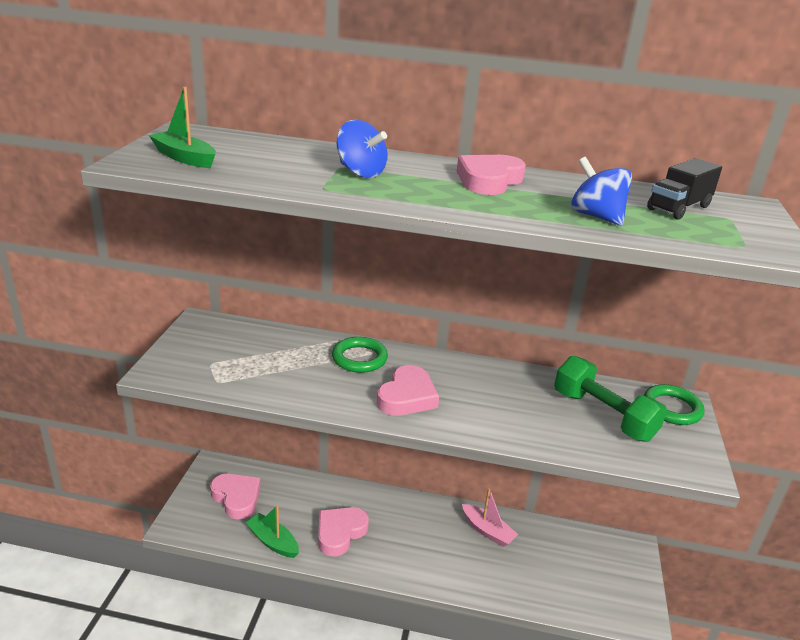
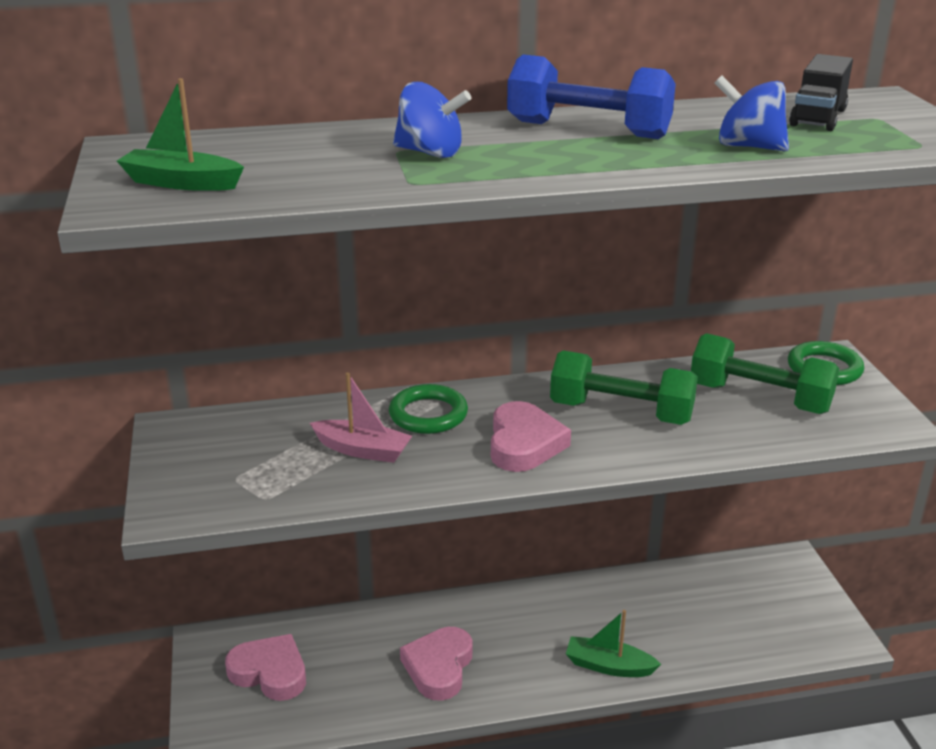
camera: 20 degrees left, 0 degrees up
green boat [246,505,299,558] -> green boat moved to [566,610,661,677]
pink heart [457,155,526,195] -> blue dumbbell [507,54,676,139]
pink boat [462,488,519,547] -> pink boat moved to [310,373,412,463]
none -> green dumbbell [550,351,698,425]

